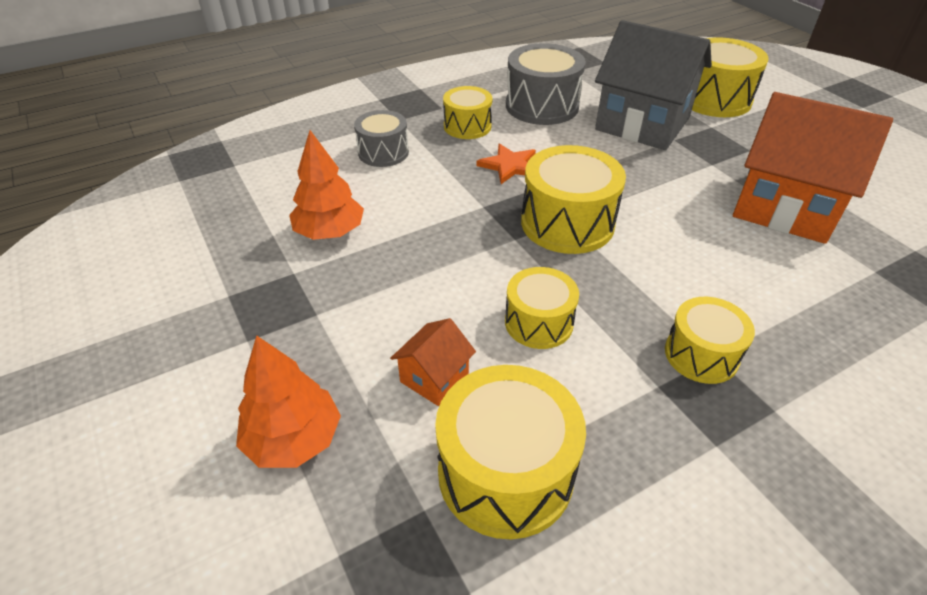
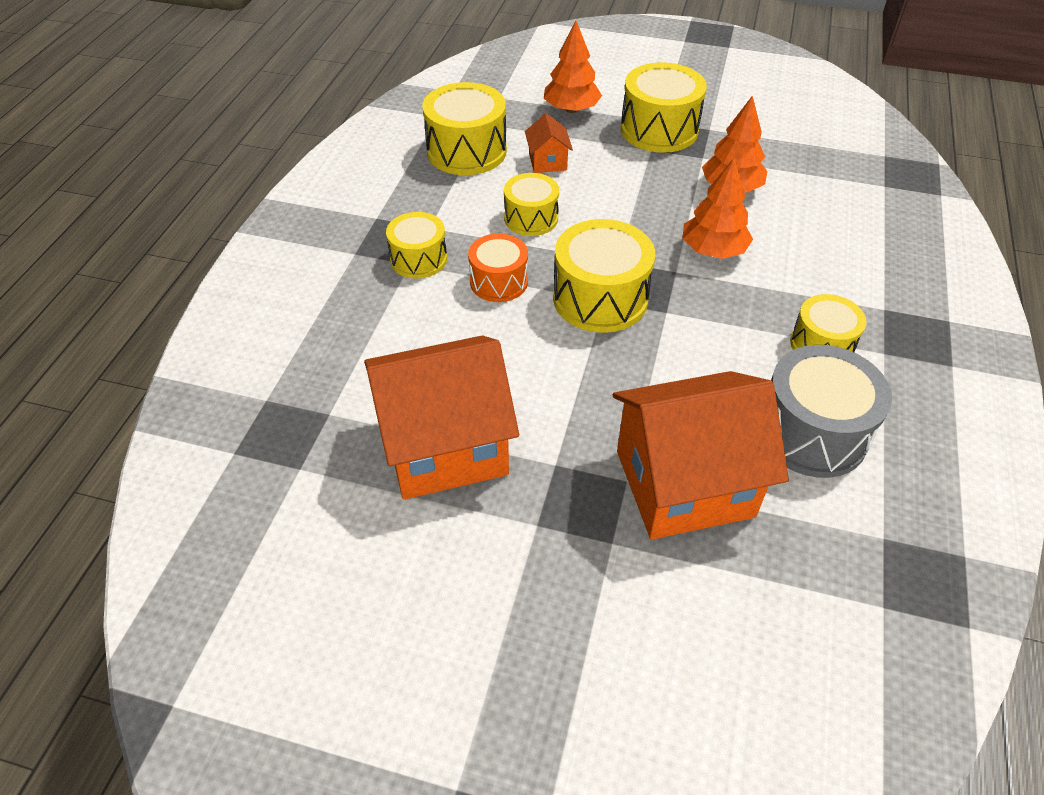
camera: 135 degrees right, 5 degrees up
grey drum [354,110,409,167] -> none
orange star [476,143,536,184] -> none
grey house [595,20,712,150] -> orange house [613,371,789,539]
yellow drum [692,37,769,117] -> yellow drum moved to [621,62,707,153]
none -> orange drum [468,234,528,302]
none -> orange tree [682,157,753,259]

